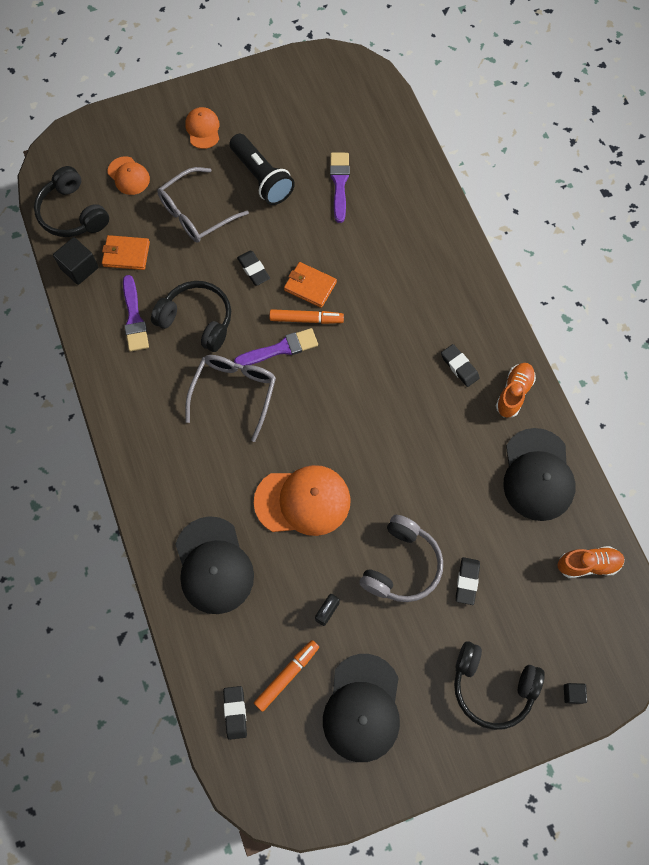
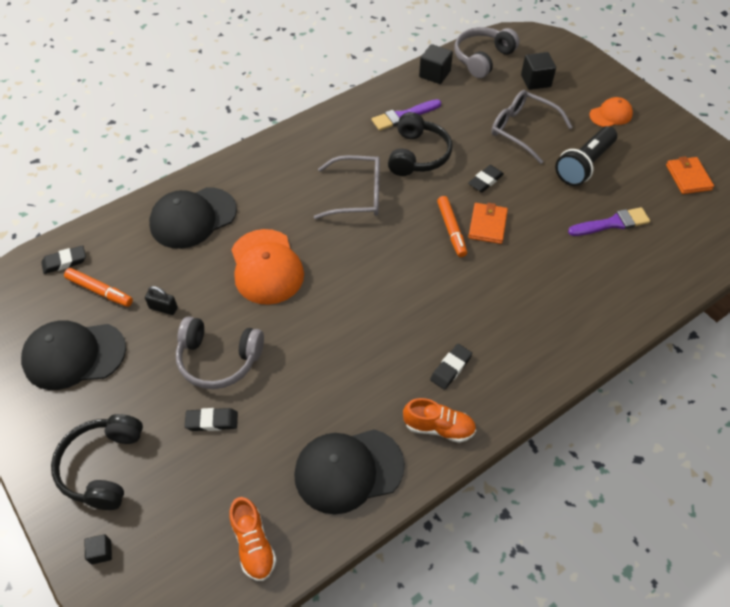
camera: 75 degrees right, 15 degrees down
black headphones [34,166,109,237] -> grey headphones [454,27,519,78]
orange wallet [102,235,150,270] -> orange wallet moved to [666,156,714,194]
orange cap [108,156,150,195] -> black cube [521,52,556,90]
purple brush [234,328,318,366] -> none

